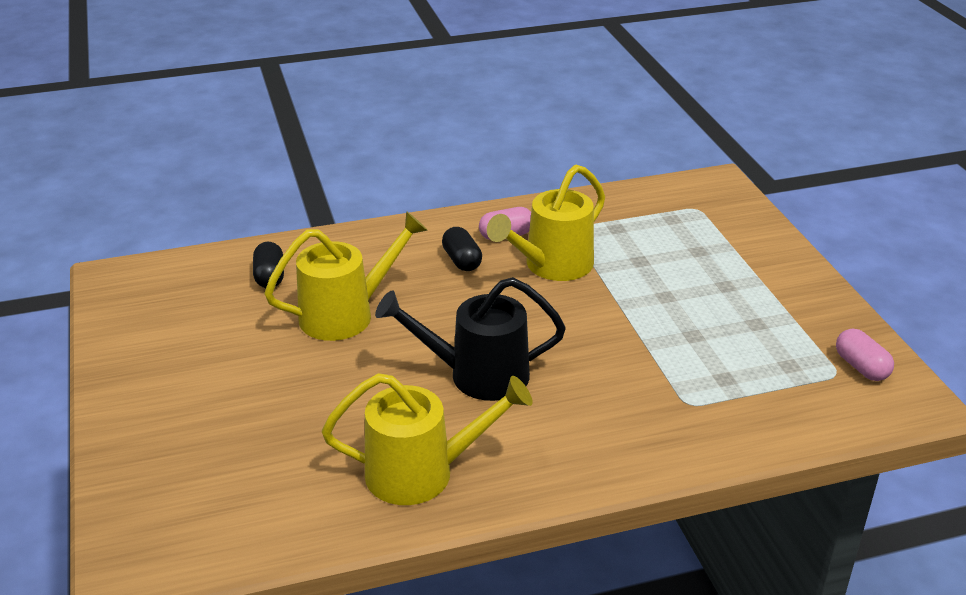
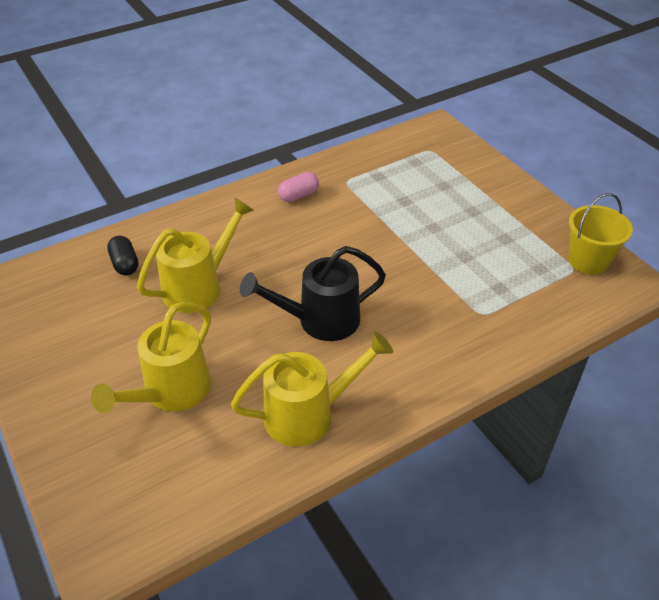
camera: 15 degrees left, 10 degrees up
black capsule [442,227,482,271] -> none
yellow watering can [487,165,605,281] -> yellow watering can moved to [91,302,211,413]
pink capsule [836,329,894,381] -> yellow bucket [568,193,633,275]

